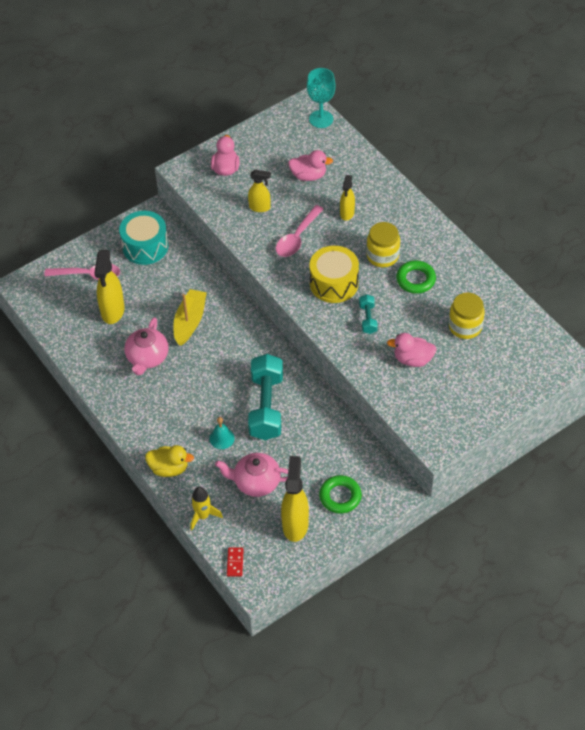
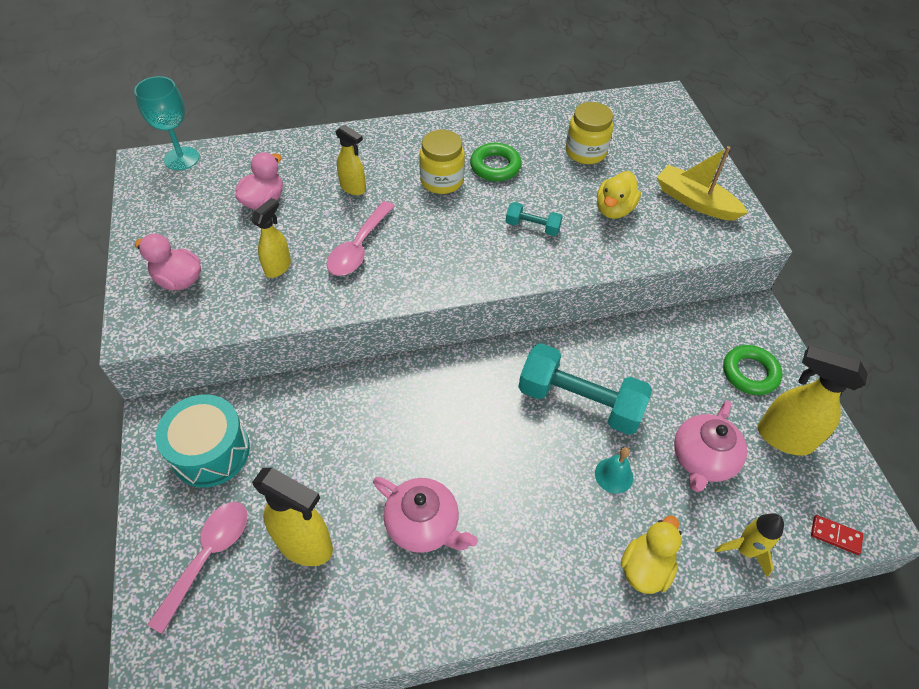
camera: 70 degrees left, 0 degrees up
yellow boat [173,289,207,346] -> yellow boat moved to [657,146,748,221]
pink spoon [276,205,324,257] -> pink spoon turned 60 degrees clockwise [327,201,394,276]
yellow drum [310,246,359,303] -> none
pink duck [387,333,437,367] -> yellow duck [597,171,641,219]

